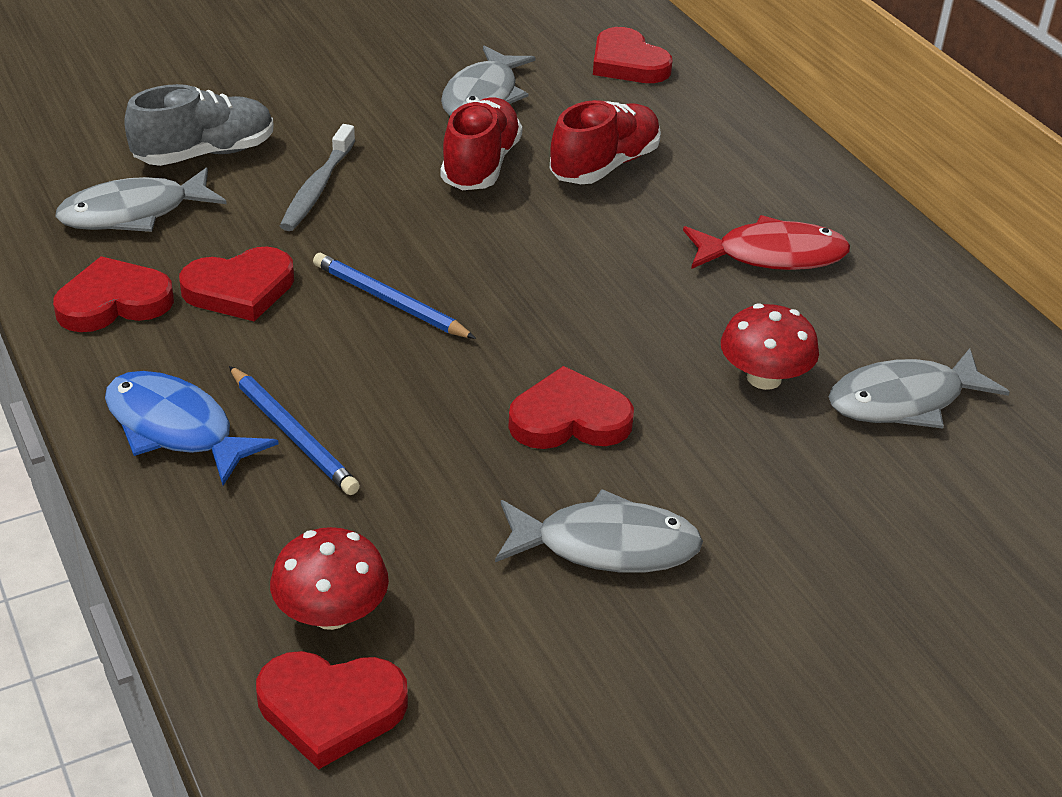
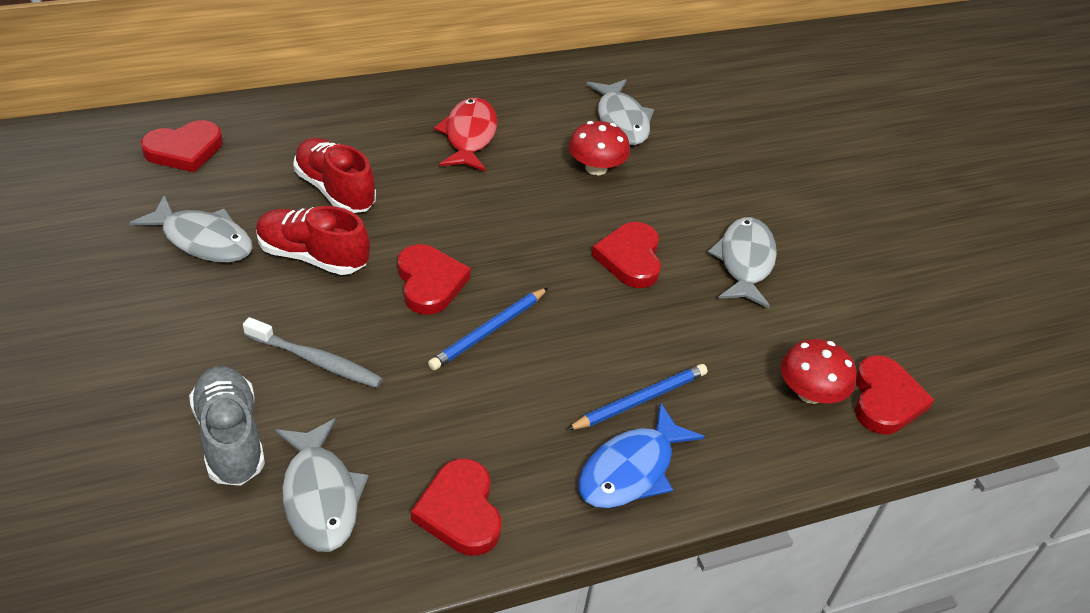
camera: 85 degrees left, 5 degrees up
red heart [179,247,294,321] -> red heart moved to [397,244,471,315]

